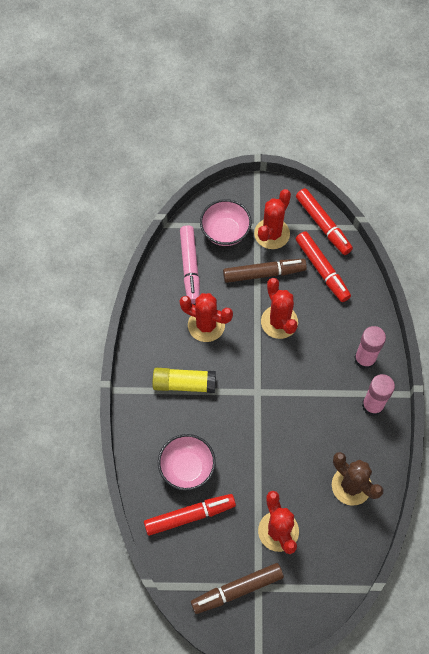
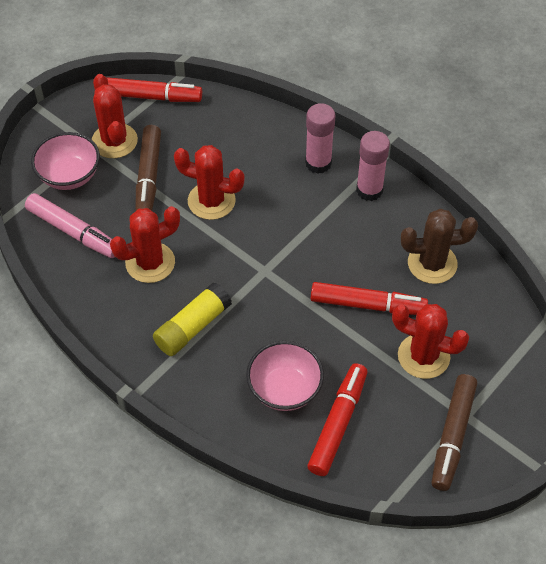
camera: 50 degrees left, 10 degrees down
brown marker [223,259,307,283] -> brown marker turned 150 degrees clockwise [136,125,161,211]
red marker [296,231,351,302] -> red marker moved to [311,282,428,315]

